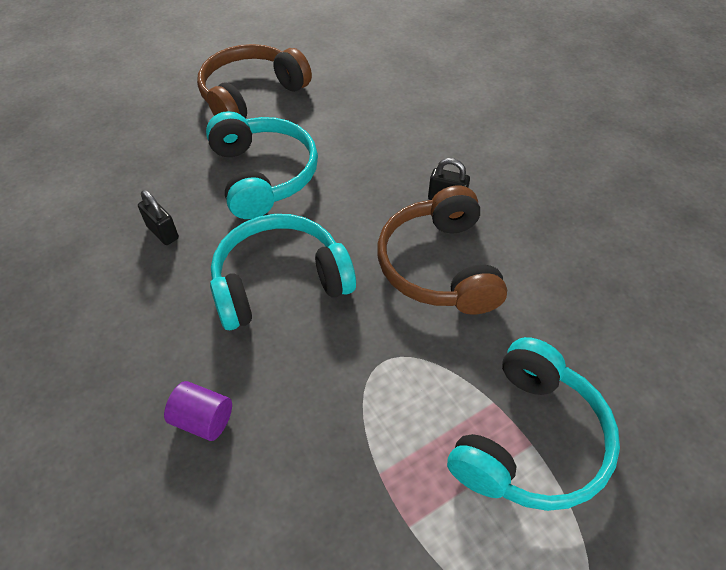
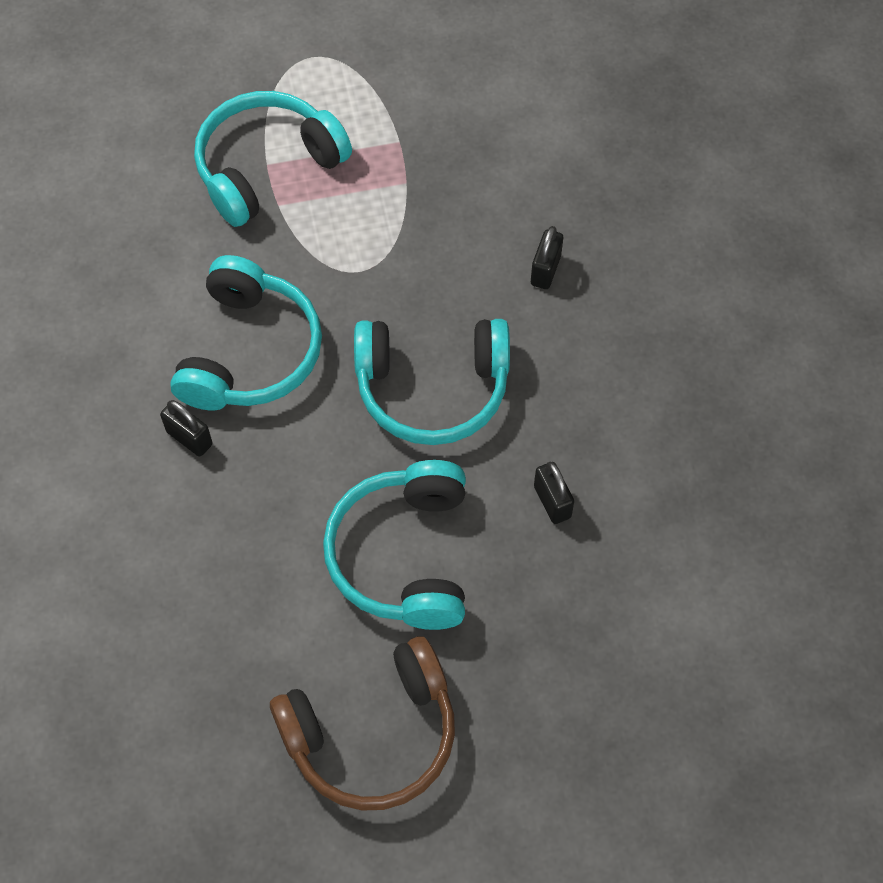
camera: 160 degrees left, 10 degrees up
purple cylinder [164,381,232,441] -> black padlock [531,226,563,289]
brown headphones [377,186,507,315] -> turquoise headphones [170,255,322,410]

